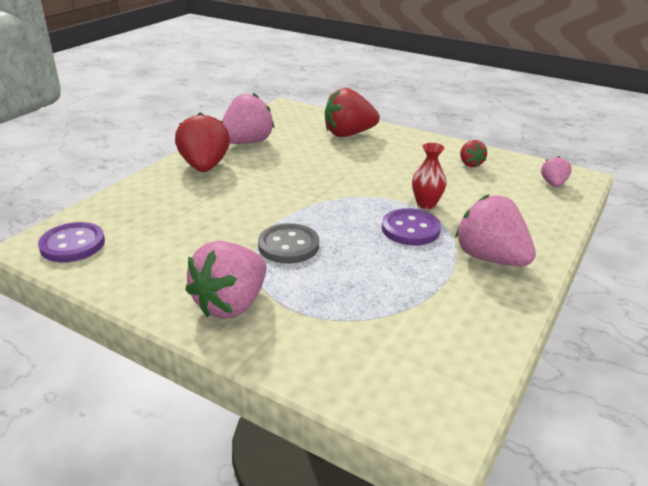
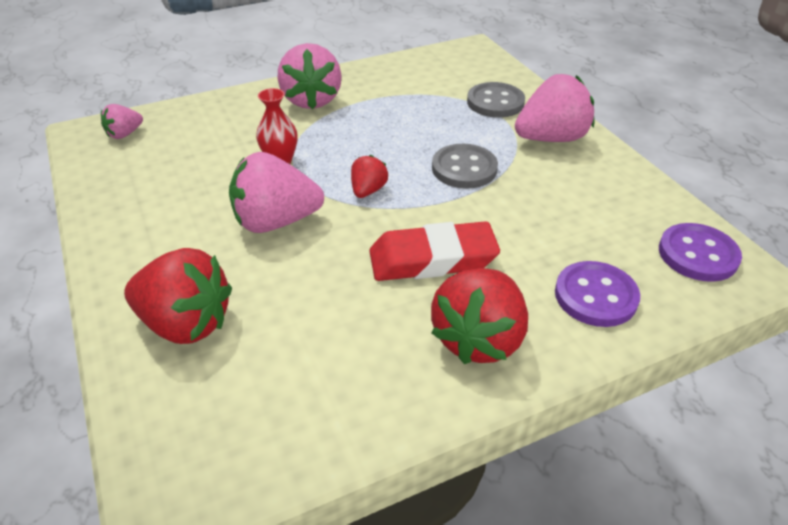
camera: 145 degrees left, 10 degrees up
pink strawberry [222,93,275,144] -> pink strawberry moved to [229,152,324,233]
purple button [382,208,441,246] -> purple button moved to [555,261,640,327]
red strawberry [460,140,487,167] -> red strawberry moved to [351,155,388,198]
none -> red eraser [369,221,500,281]
none -> grey button [467,82,525,118]

